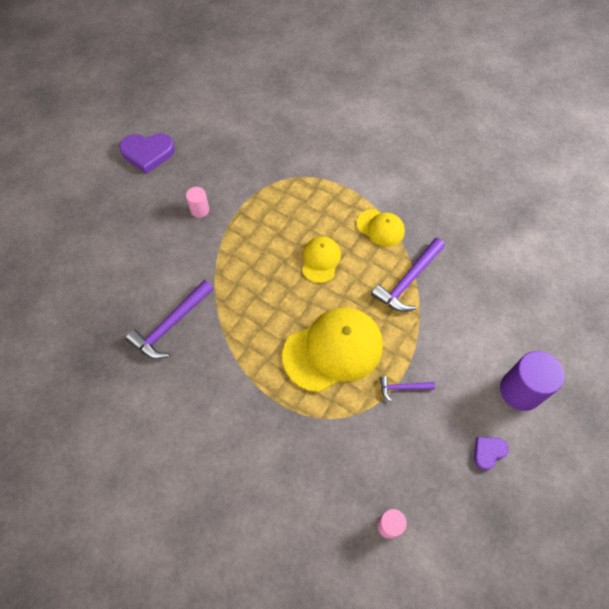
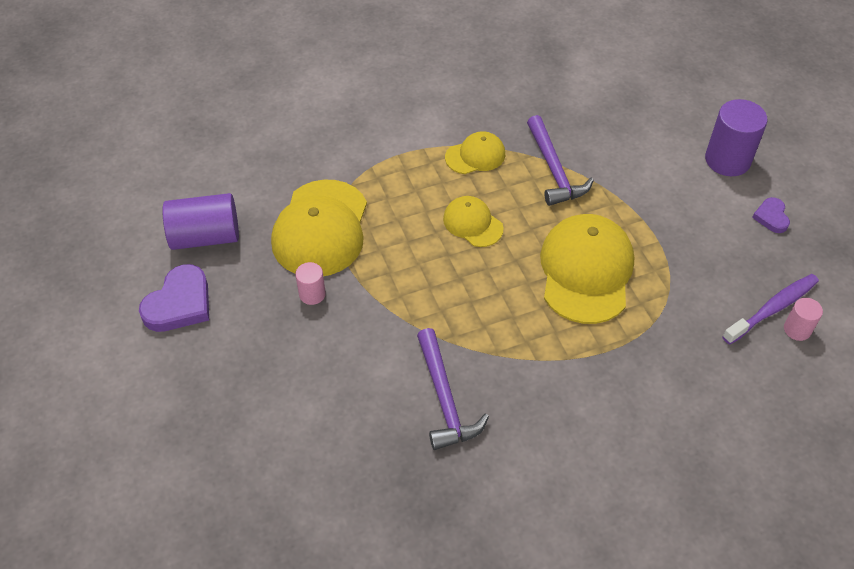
camera: 55 degrees left, 10 degrees down
purple hammer [380,376,435,401] -> none
none -> purple cylinder [162,193,239,250]
none -> yellow cap [271,180,367,276]
none -> purple toothbrush [722,274,819,345]

